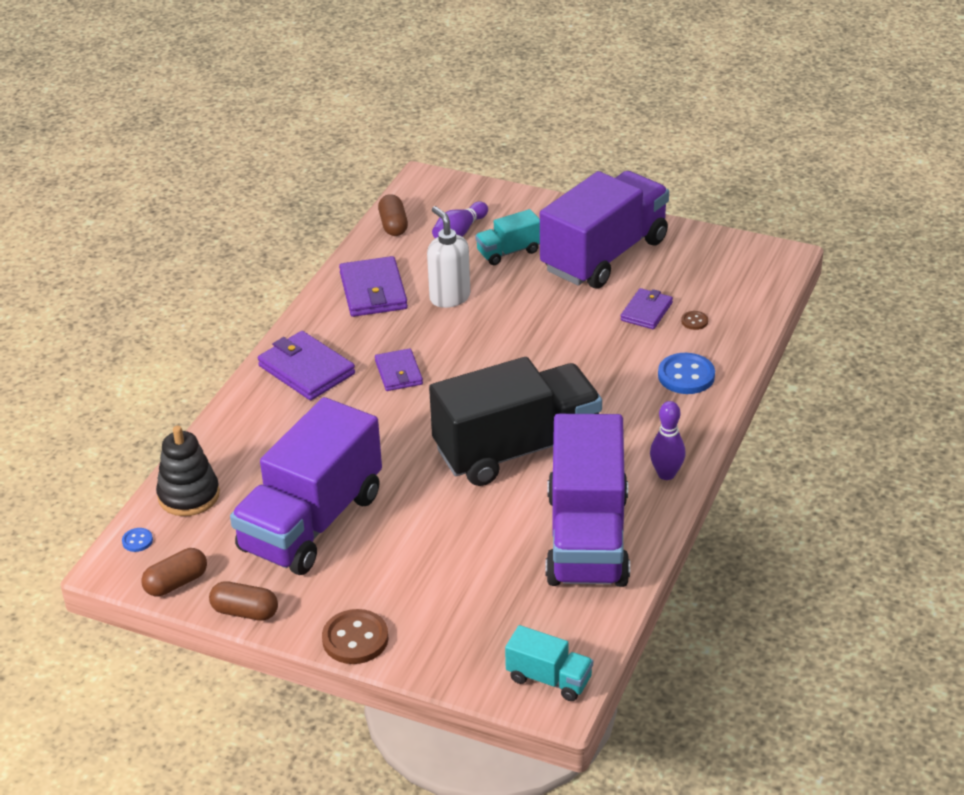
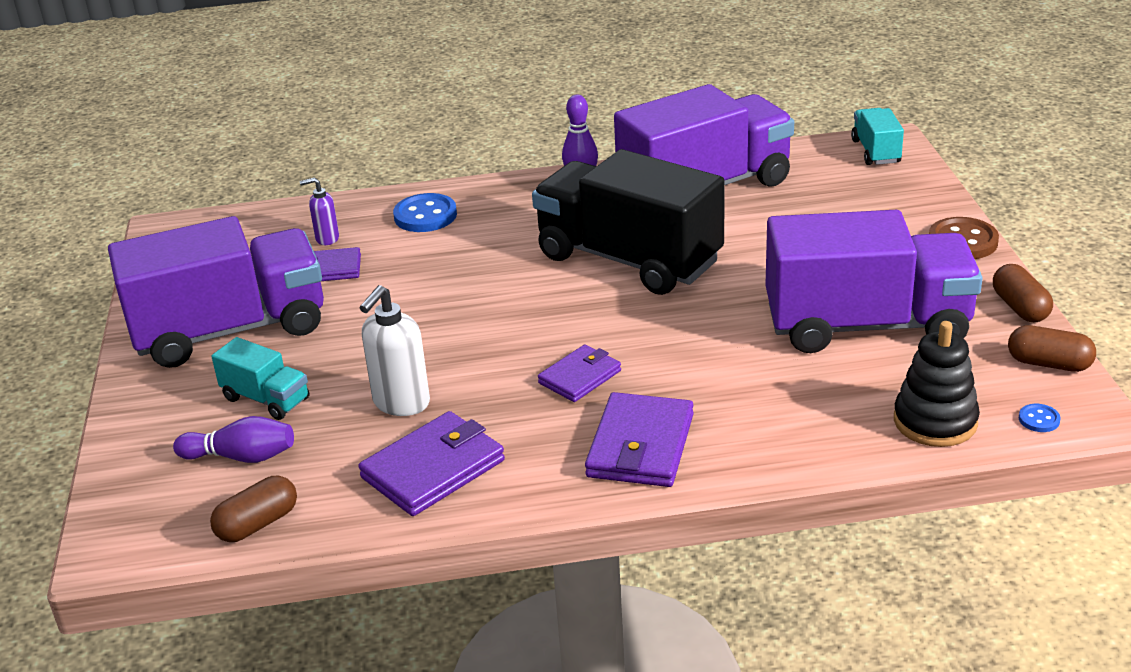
camera: 120 degrees left, 5 degrees down
purple truck [540,171,669,288] -> purple truck turned 150 degrees clockwise [108,216,324,368]
brown button [681,311,708,330] -> purple soap dispenser [300,177,339,245]

